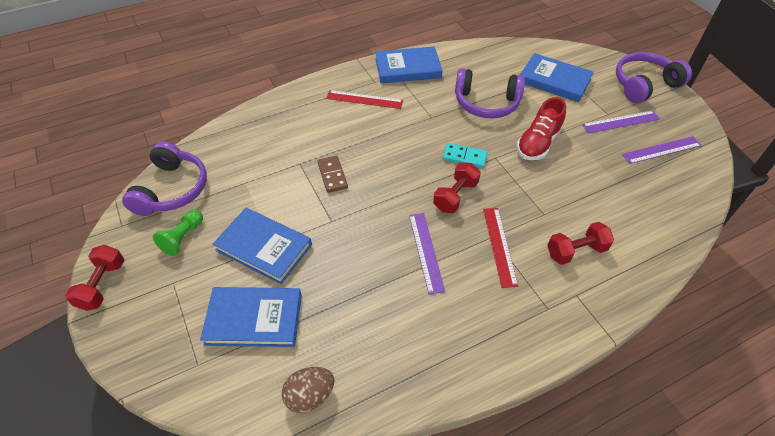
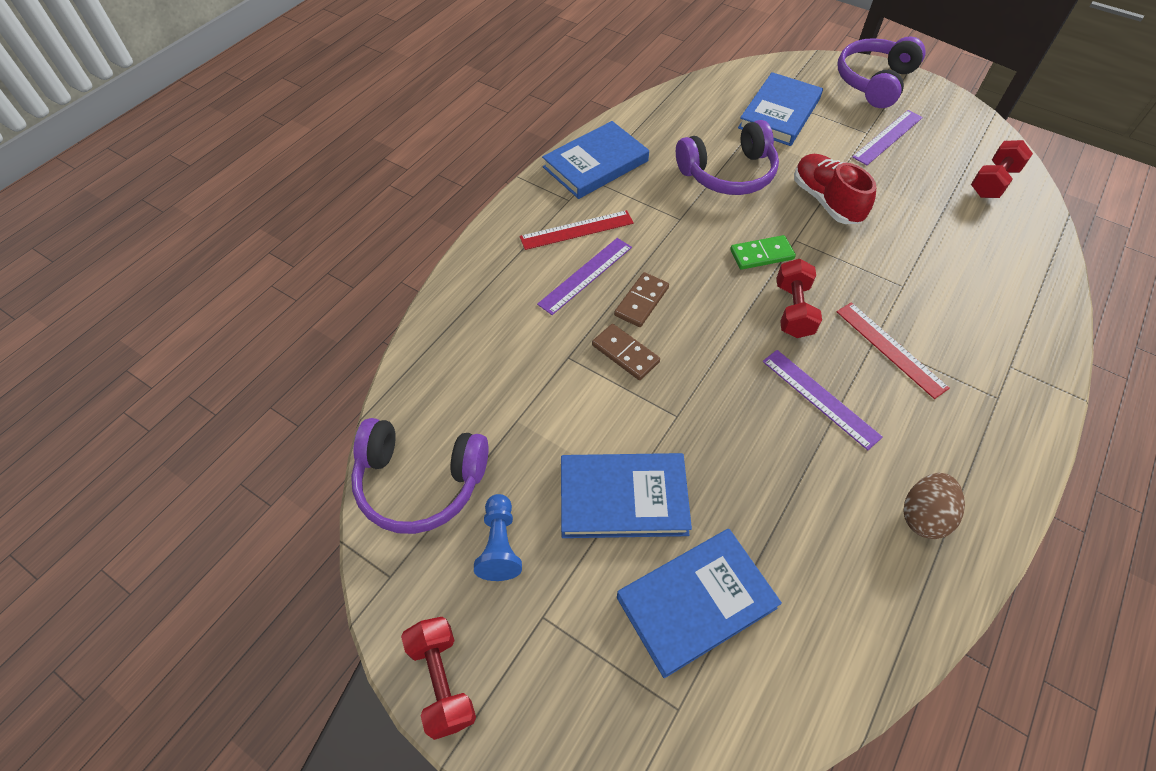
camera: 30 degrees left, 5 degrees up
purple headphones [122,141,207,216] -> purple headphones turned 120 degrees clockwise [351,418,489,534]
green pawn [153,210,203,256] -> blue pawn [474,494,522,581]
brown egg [282,367,334,413] -> brown egg moved to [903,473,965,539]
turquoise domino [443,143,488,168] -> green domino [730,235,796,270]
red shoe [517,97,566,160] -> red shoe turned 150 degrees clockwise [794,154,876,224]
blue book [520,53,594,102] -> blue book turned 60 degrees counterclockwise [738,72,823,146]
red dumbbell [547,222,614,265] -> red dumbbell moved to [971,140,1033,198]
purple ruler [622,136,702,164] -> purple ruler moved to [537,238,632,315]
none -> brown domino [614,272,669,327]

